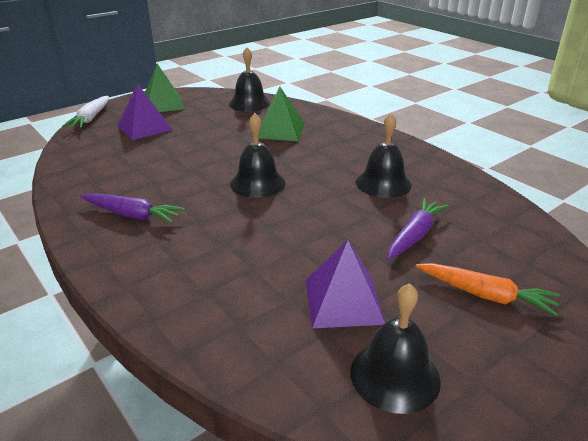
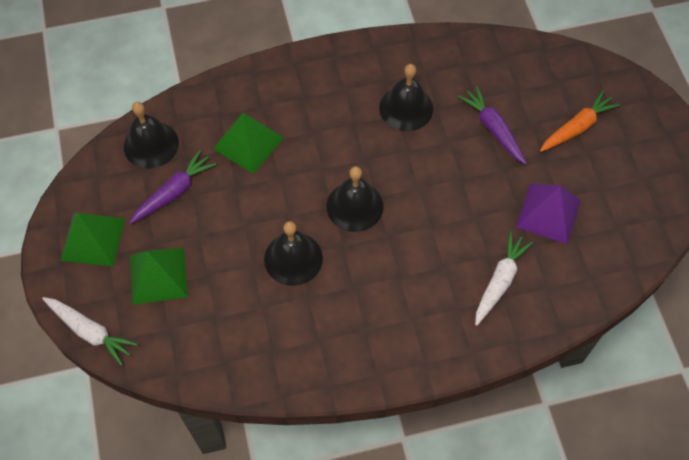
camera: 65 degrees left, 30 degrees up
purple carrot [81,193,185,223] -> purple carrot moved to [129,150,216,224]
purple pyramid [117,83,173,140] -> green pyramid [130,248,188,305]
black bell [351,283,441,414] -> black bell moved to [264,221,323,286]
none -> white carrot [475,231,533,326]

